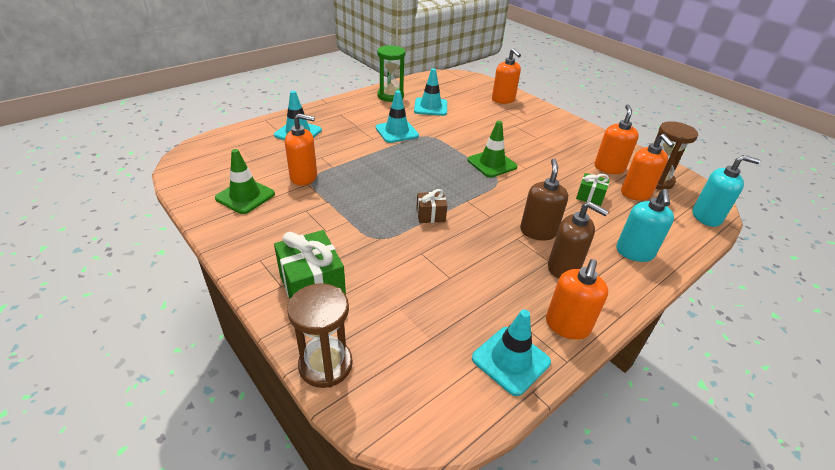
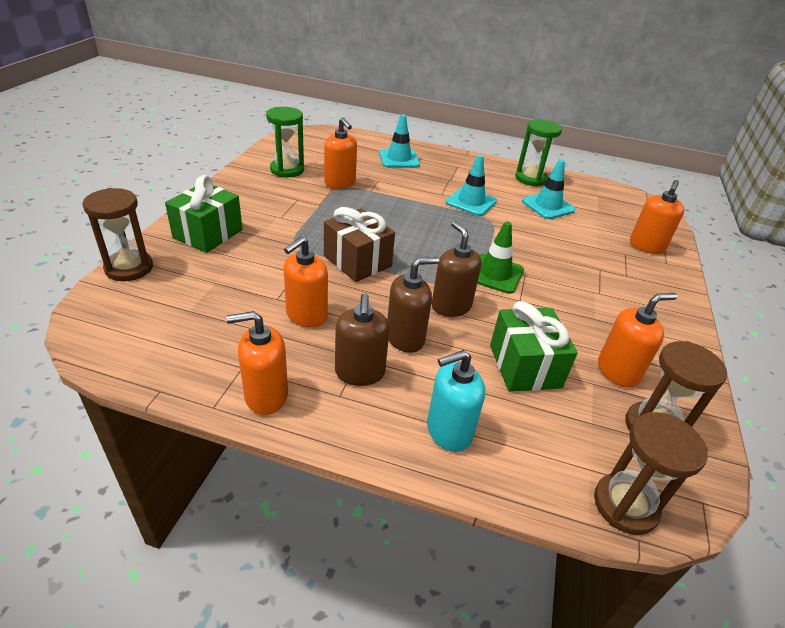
camera: 55 degrees right, 0 degrees up
green traffic cone [215,149,275,214] -> green hourglass [266,107,304,178]
brown gift [416,189,447,223] -> brown gift [324,207,395,282], size x1.82
turquoise traffic cone [472,309,551,396] -> none
green gift [576,173,610,206] -> green gift [490,301,578,392], size x1.82
orange soap dispenser [621,134,674,200] -> orange soap dispenser moved to [284,237,328,328]
turquoise soap dispenser [693,155,760,227] -> brown hourglass [594,412,708,535]
none -> brown soap dispenser [431,221,482,317]

